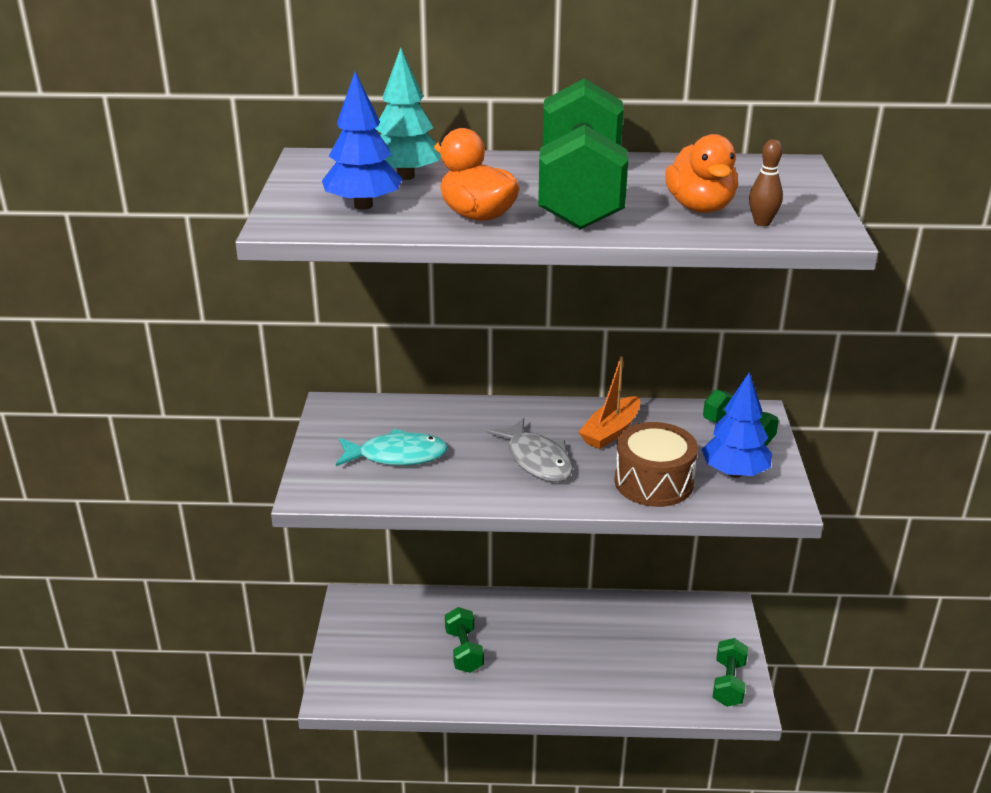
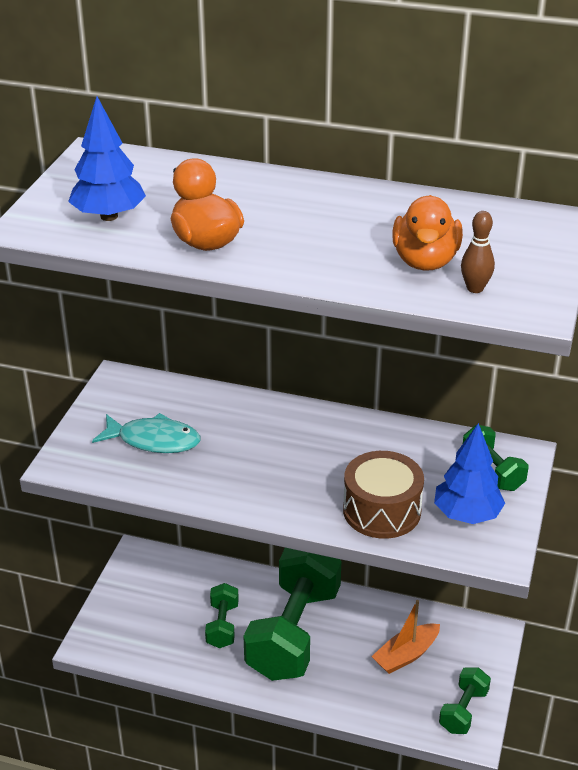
camera: 15 degrees right, 5 degrees up
turquoise tree [375,47,441,180] -> none
grey fish [487,418,573,482] -> none
green dumbbell [538,78,628,230] -> green dumbbell moved to [243,548,341,681]
orange boat [579,356,640,449] -> orange boat moved to [371,600,440,674]

